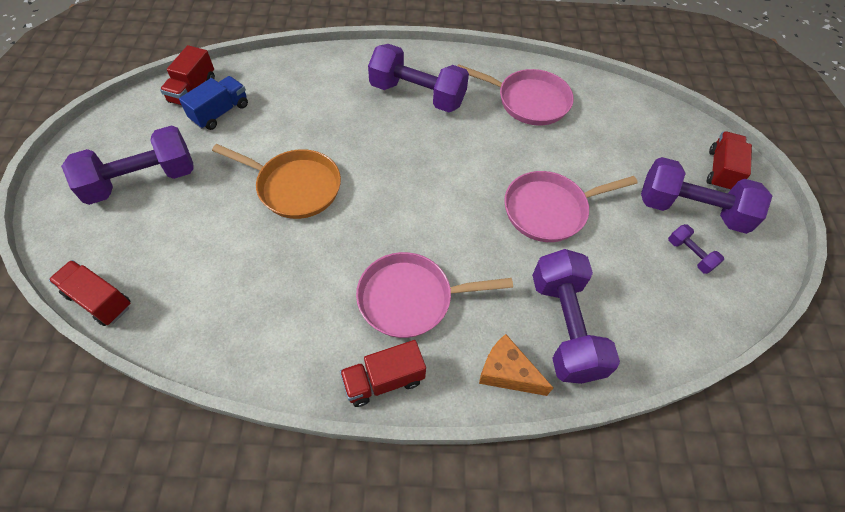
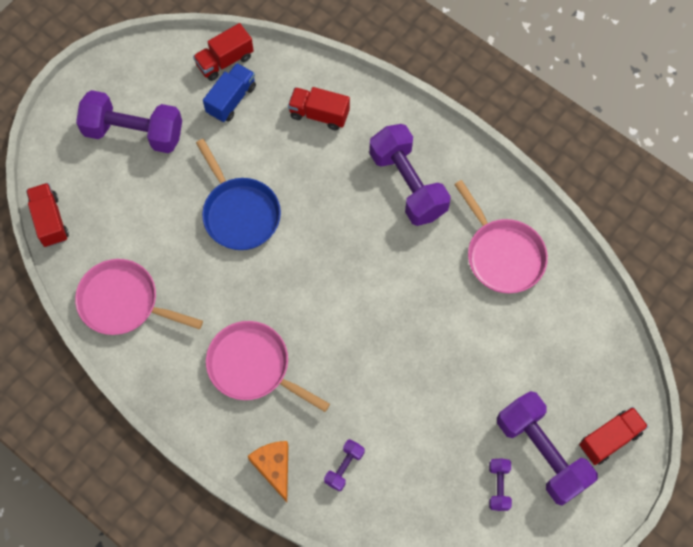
camera: 40 degrees right, 10 degrees up
blue truck [179,76,248,130] -> blue truck turned 45 degrees counterclockwise [203,63,256,122]
orange pan [212,144,341,219] -> blue pan [196,139,281,250]
red truck [340,340,426,407] -> red truck moved to [288,87,350,130]
pink pan [504,171,638,242] -> pink pan moved to [75,259,203,335]
purple dumbbell [532,249,620,384] -> purple dumbbell [324,439,365,491], size x0.45

